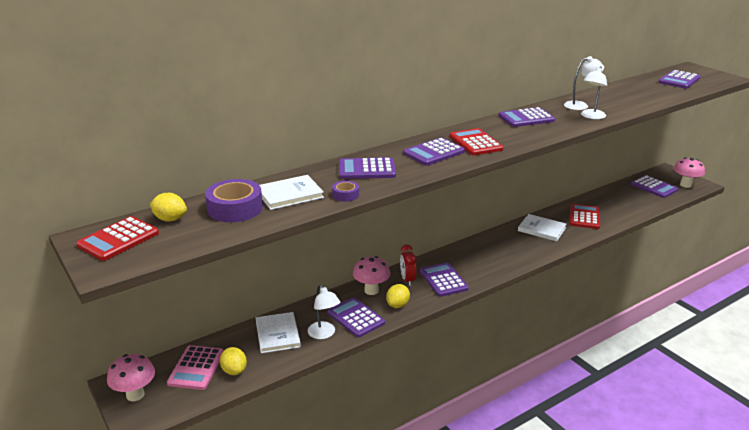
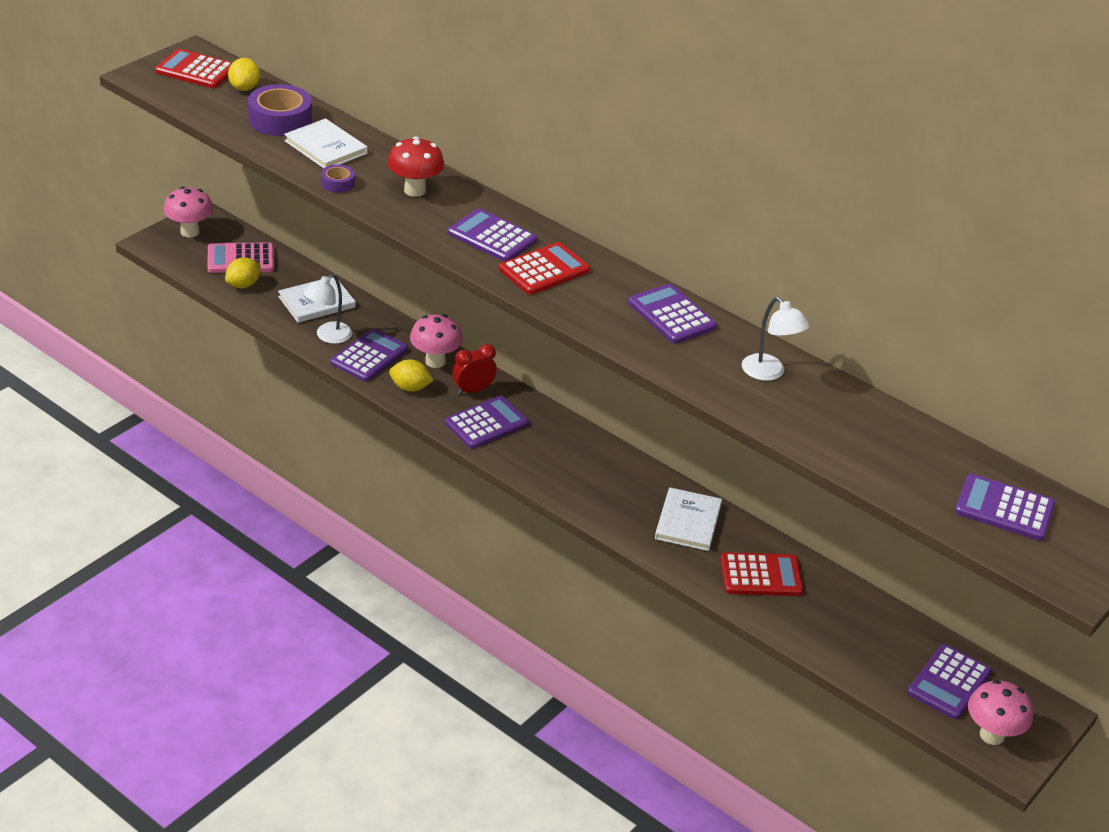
camera: 70 degrees right, 10 degrees up
purple calculator [339,157,396,179] -> red mushroom [387,136,444,197]
white lamp [581,66,607,119] -> none

